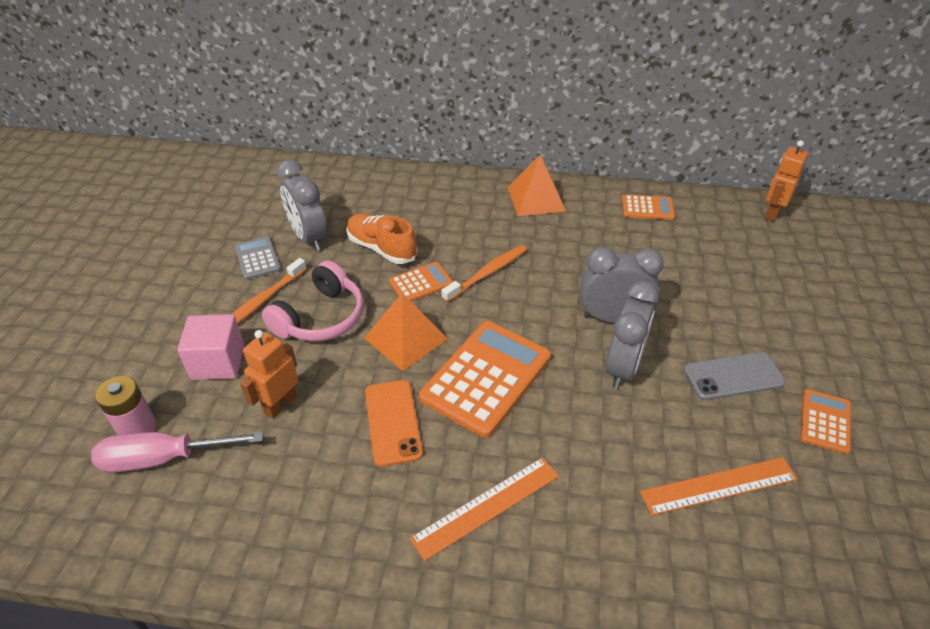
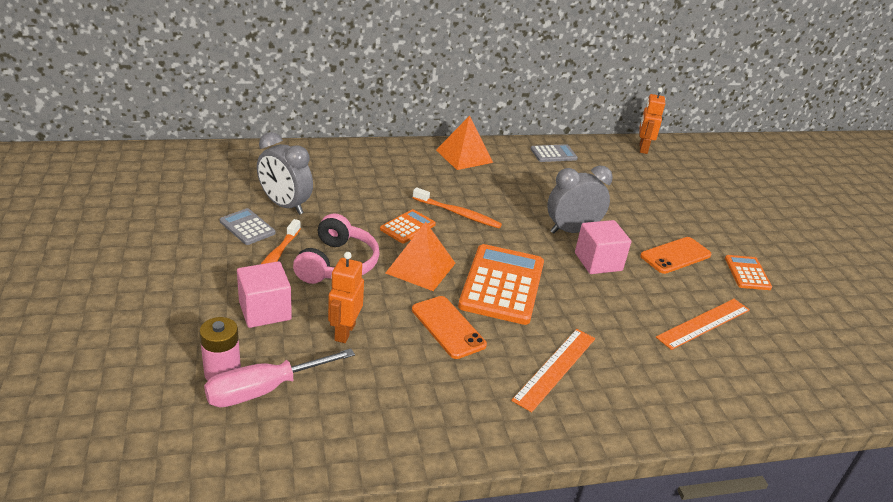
camera: 25 degrees left, 10 degrees down
orange shoe [346,213,418,264] -> none
orange toothbrush [441,245,527,302] -> orange toothbrush turned 90 degrees clockwise [413,187,502,228]
grey clock [606,281,659,389] -> pink cube [575,220,631,274]
orange calculator [622,194,675,220] -> grey calculator [531,144,578,162]
grey phone [684,352,786,400] -> orange phone [640,237,712,274]

